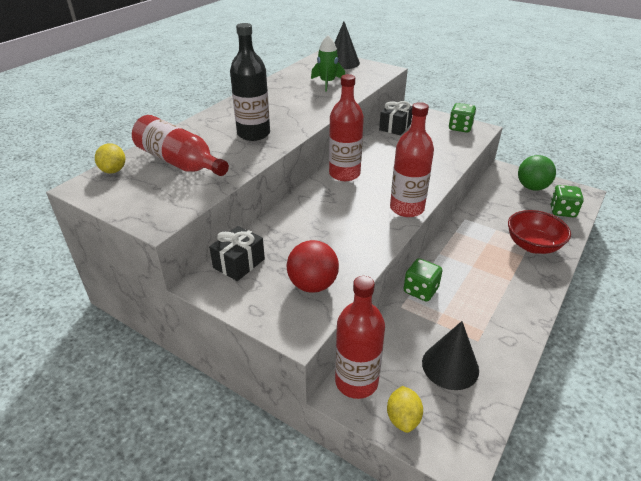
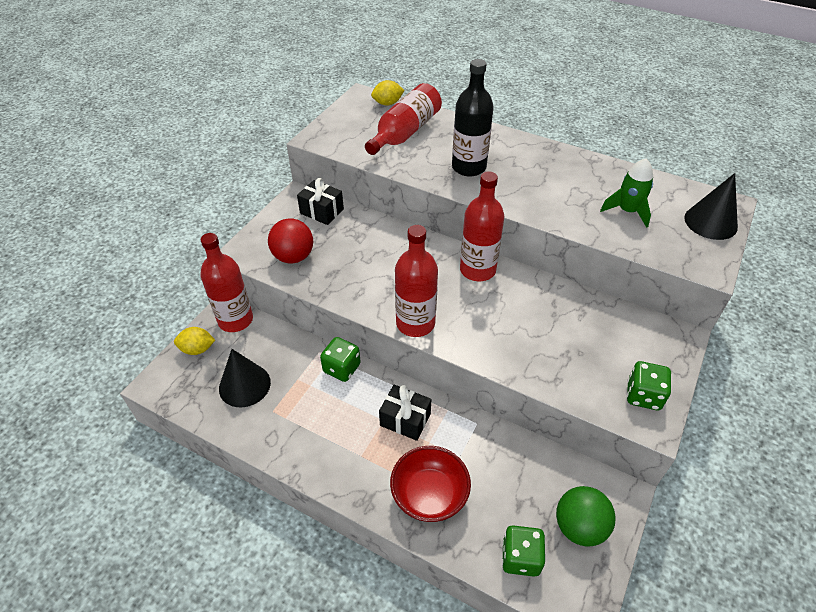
camera: 85 degrees right, 10 degrees up
black gift [379,101,412,135] -> black gift moved to [379,385,431,441]

